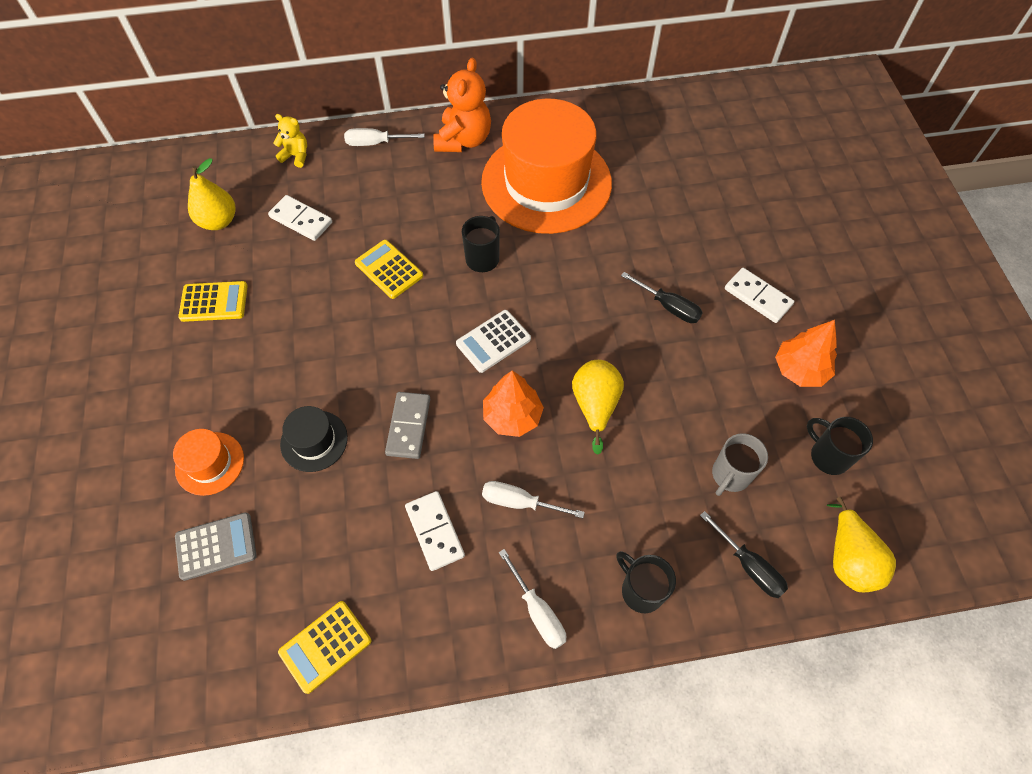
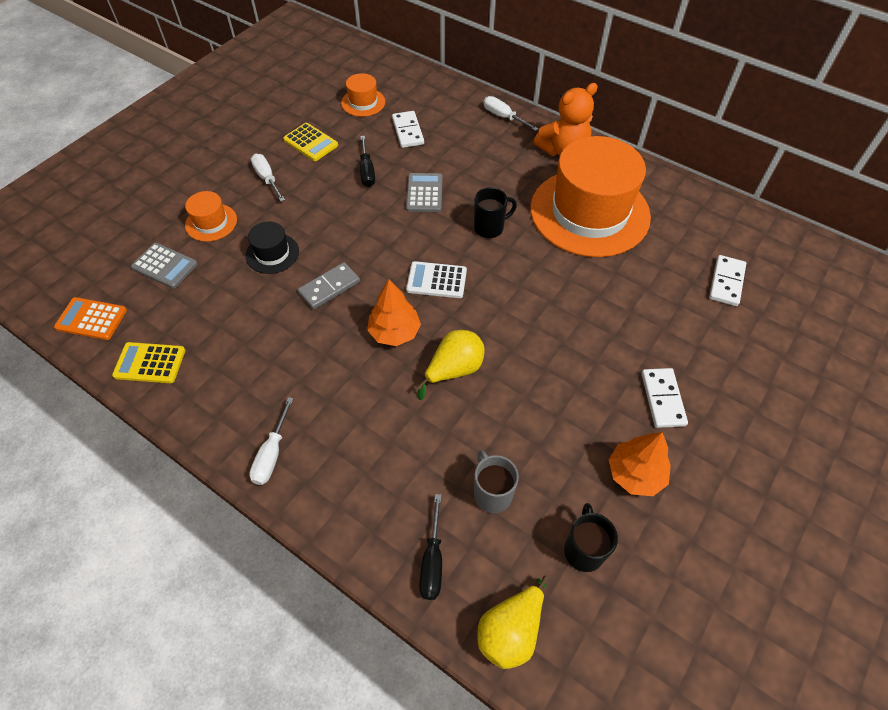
camera: 45 degrees right, 5 degrees down
yellow pear [188,158,235,230] -> orange hat [341,73,385,117]
yellow teddy bear [273,114,307,168] -> none
yellow calculator [355,240,423,299] -> grey calculator [406,173,443,212]
white domino [405,491,465,571] -> white domino moved to [709,255,746,306]
white screwdriver [482,481,585,518] -> white screwdriver moved to [251,154,285,202]
black mug [616,551,676,613] -> none
black screwdriver [621,272,703,323] -> black screwdriver moved to [360,136,375,187]
grey mug [712,433,768,496] -> grey mug turned 75 degrees clockwise [474,450,519,513]
none -> orange calculator [54,297,127,340]

